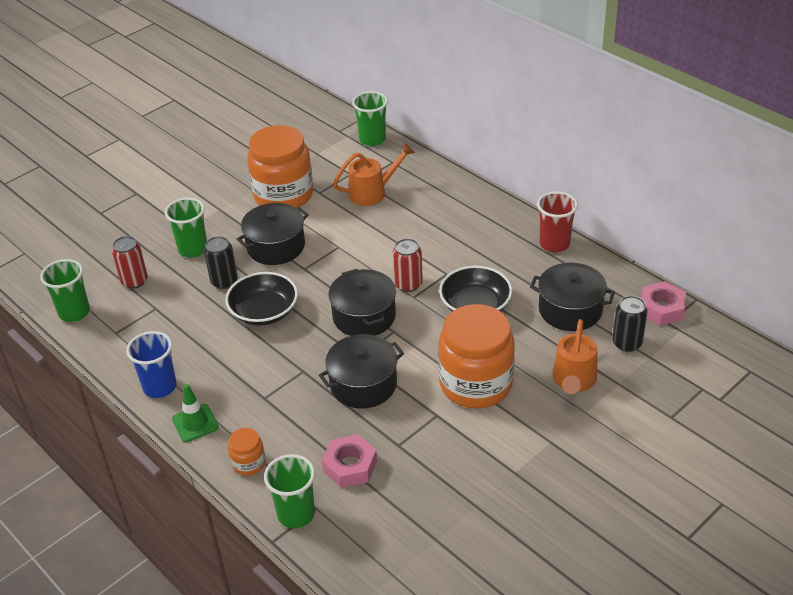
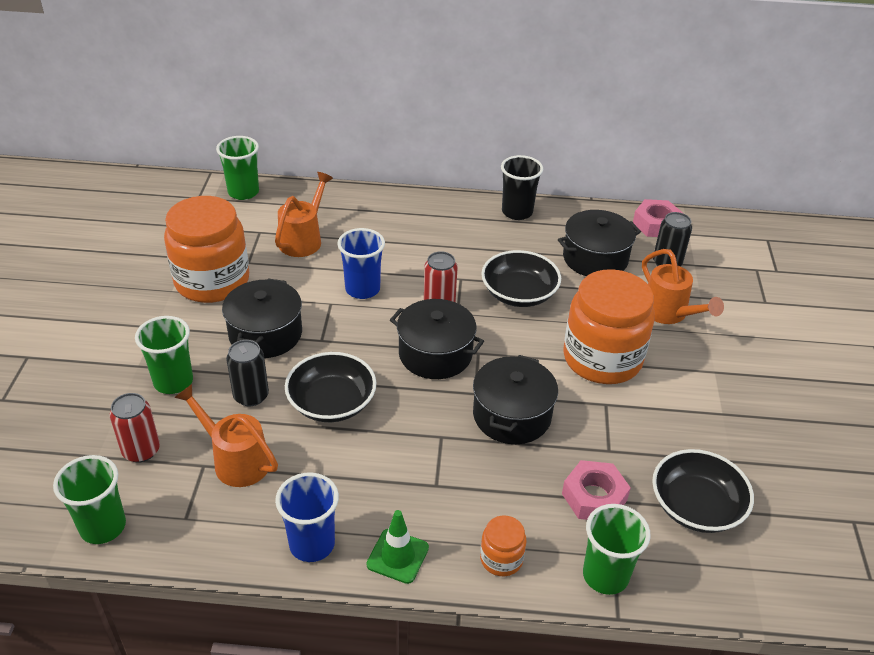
camera: 45 degrees left, 0 degrees up
red cup [537,191,578,252] -> black cup [501,155,543,220]
none -> orange watering can [174,384,278,487]
none -> blue cup [337,228,385,299]
none -> black bowl [652,449,754,533]

